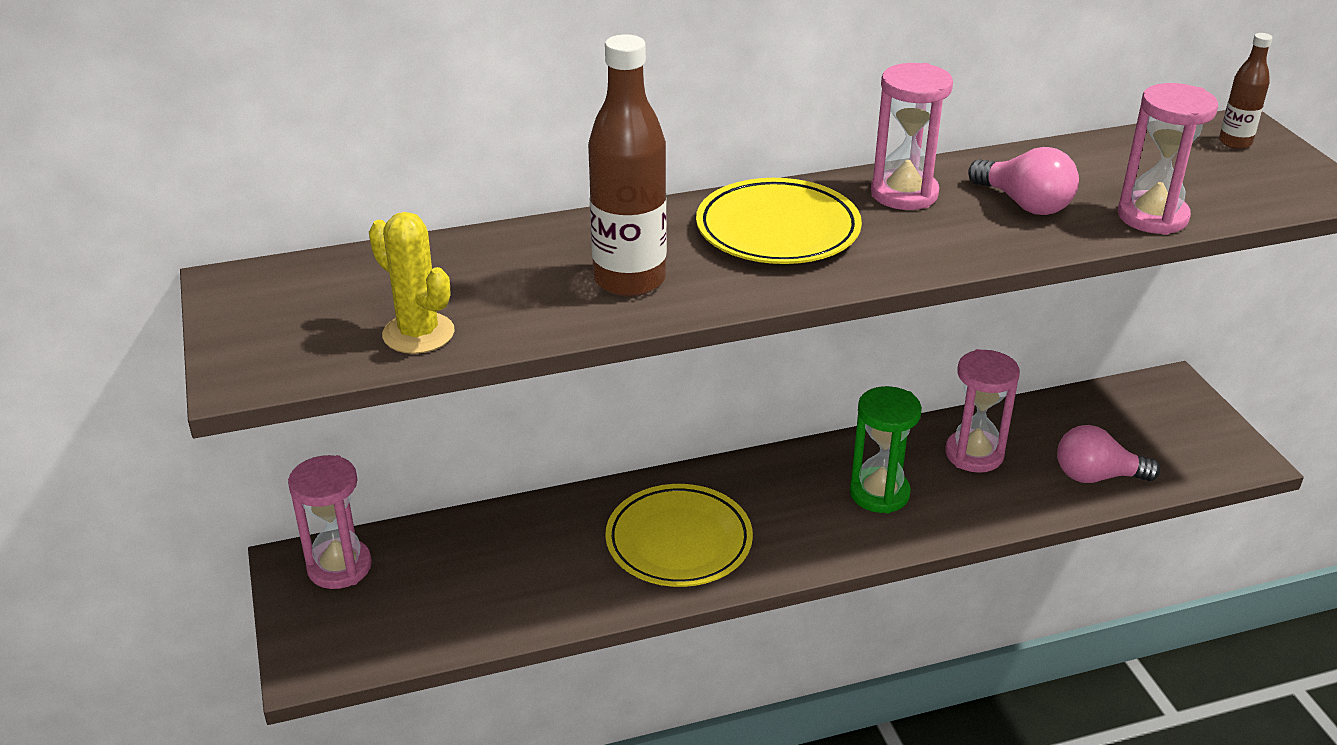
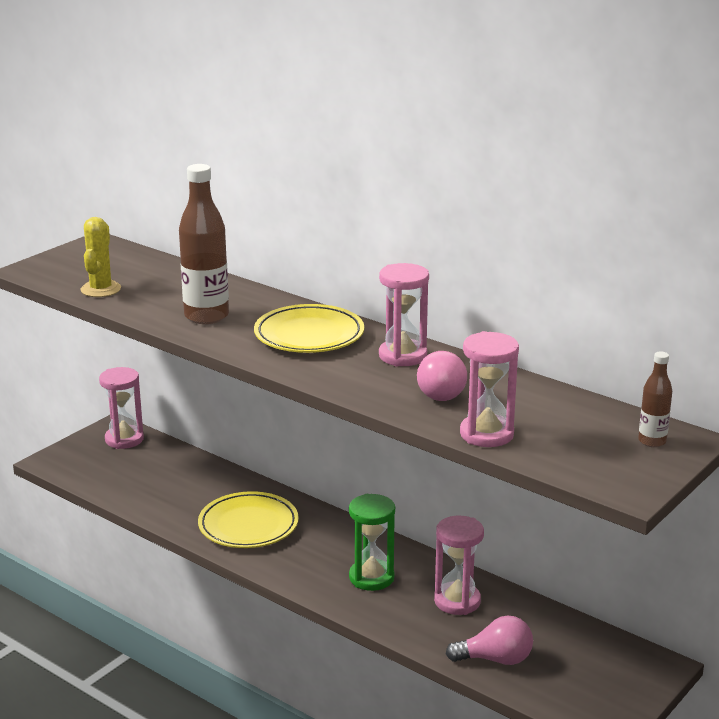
camera: 55 degrees right, 10 degrees down
pink light bulb [1057,425,1161,483] -> pink light bulb turned 120 degrees clockwise [446,615,533,665]

